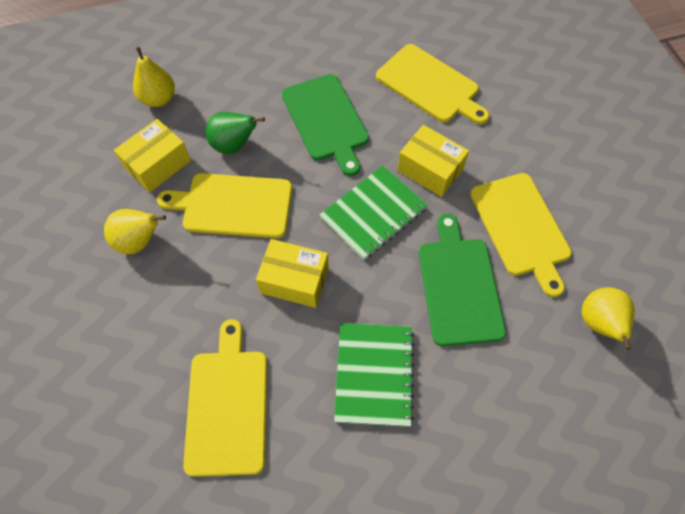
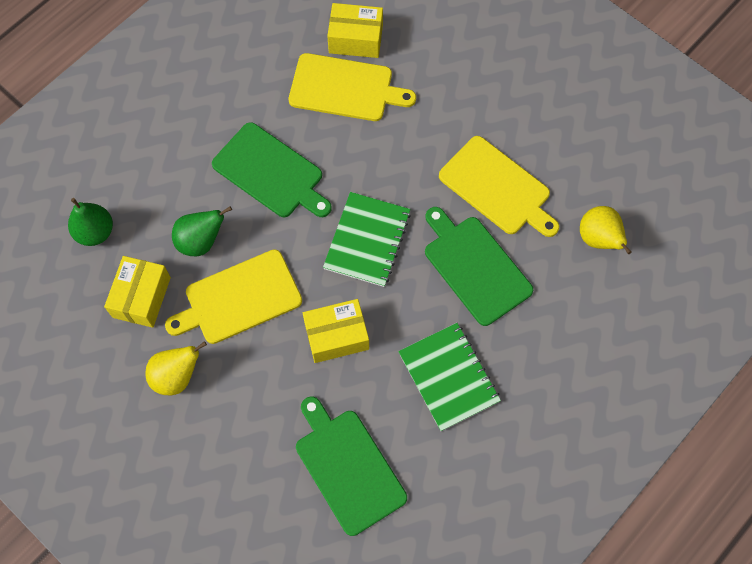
camera: 30 degrees left, 5 degrees up
yellow pear [133,47,175,107] -> green pear [68,198,113,246]
yellow cutting board [183,319,267,477] -> green cutting board [296,396,407,536]
yellow box [397,125,469,197] -> yellow box moved to [327,3,383,58]

